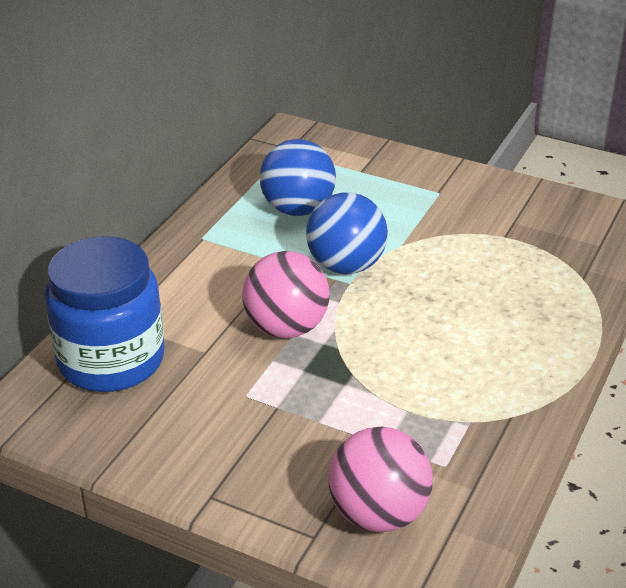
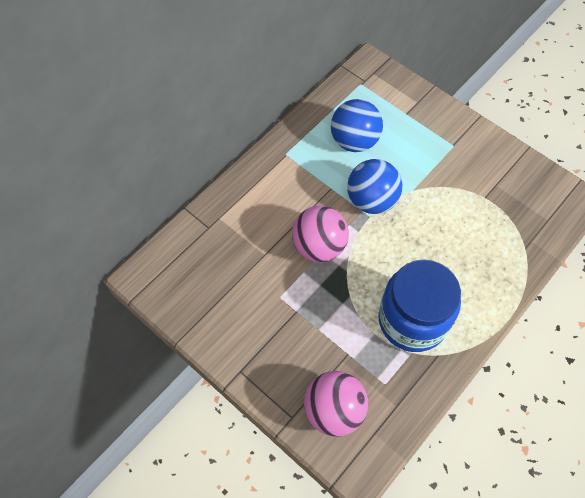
camera: 15 degrees right, 25 degrees up
blue jar [45,236,165,392] -> blue jar moved to [378,259,461,352]

